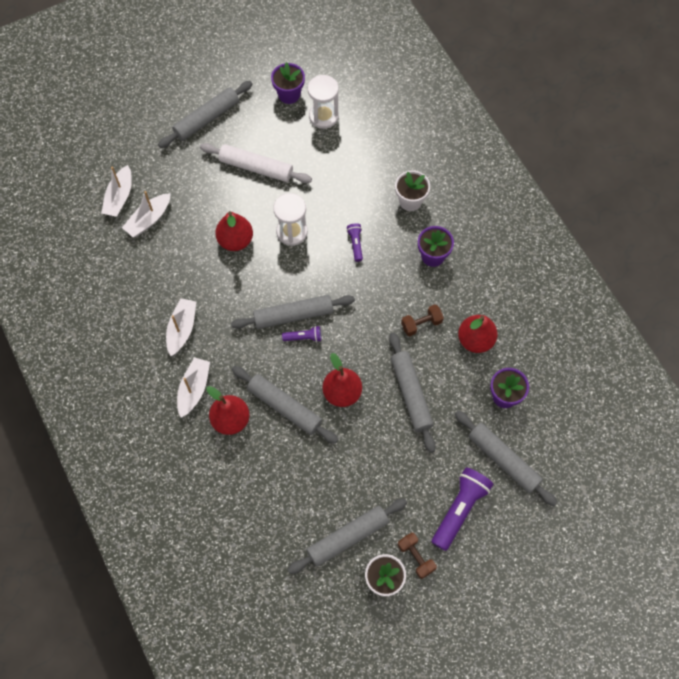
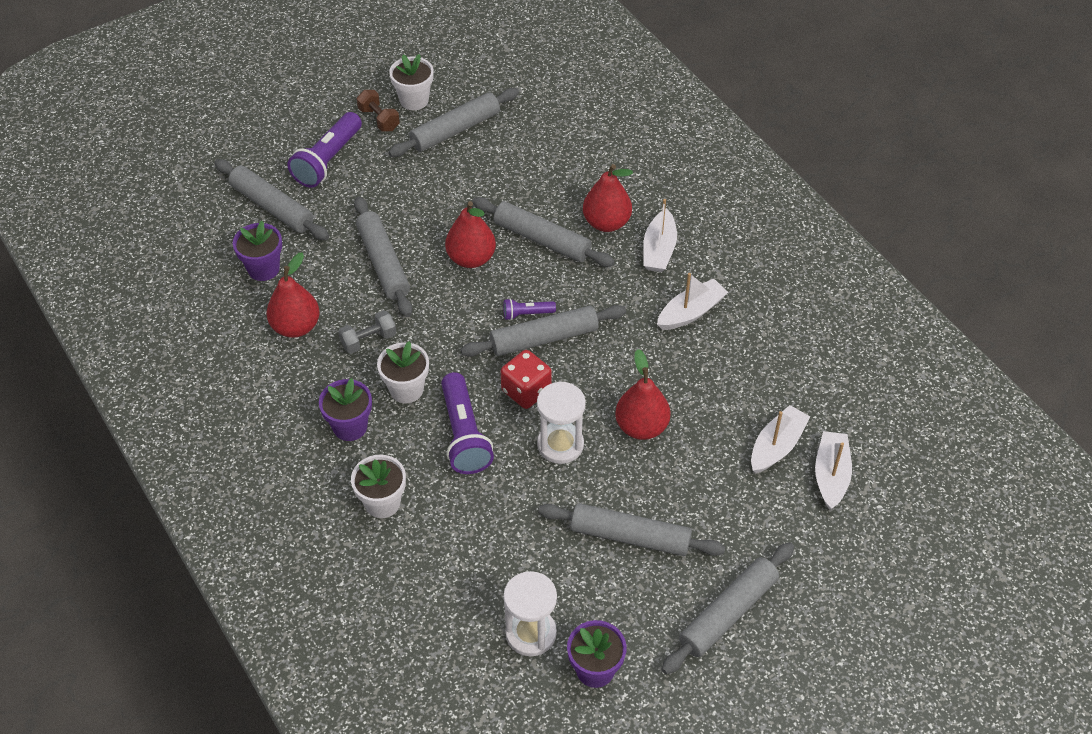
camera: 175 degrees right, 15 degrees down
white boat [166,298,196,356] -> white boat turned 135 degrees counterclockwise [657,273,728,330]
white rolling pin [200,143,312,183] -> grey rolling pin [538,503,725,556]
purple flashlight [347,223,363,262] -> purple flashlight [441,372,494,474], size x2.00
brown dumbbell [401,304,444,336] -> grey dumbbell [338,310,396,354]
none -> white flower pot [377,341,429,403]
none -> red dice [501,350,552,409]

